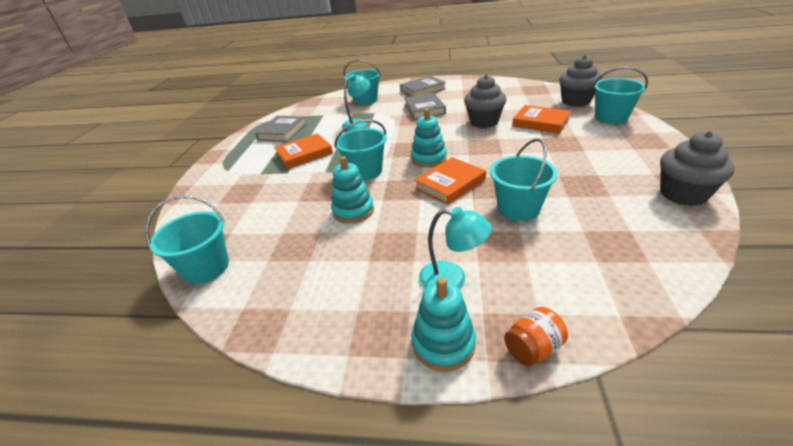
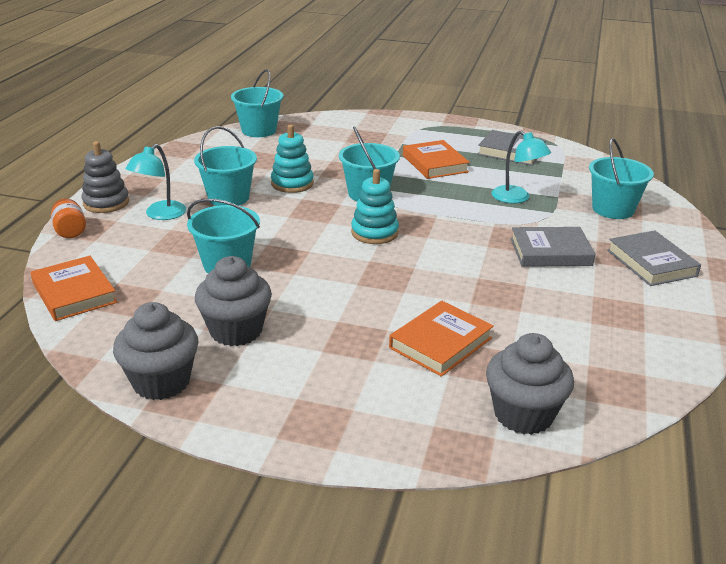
camera: 95 degrees right, 5 degrees down
turquoise stacking toy [411,277,476,372] -> grey stacking toy [81,141,129,213]
orange book [414,157,486,205] -> orange book moved to [31,256,117,321]
grey cupcake [464,75,507,128] -> grey cupcake moved to [195,256,272,346]
turquoise bucket [593,67,648,124] -> turquoise bucket moved to [194,126,257,206]

